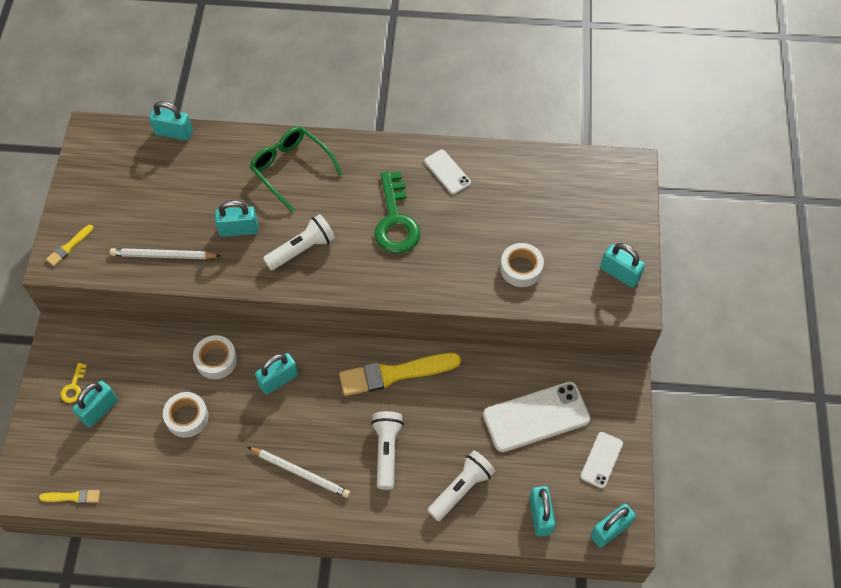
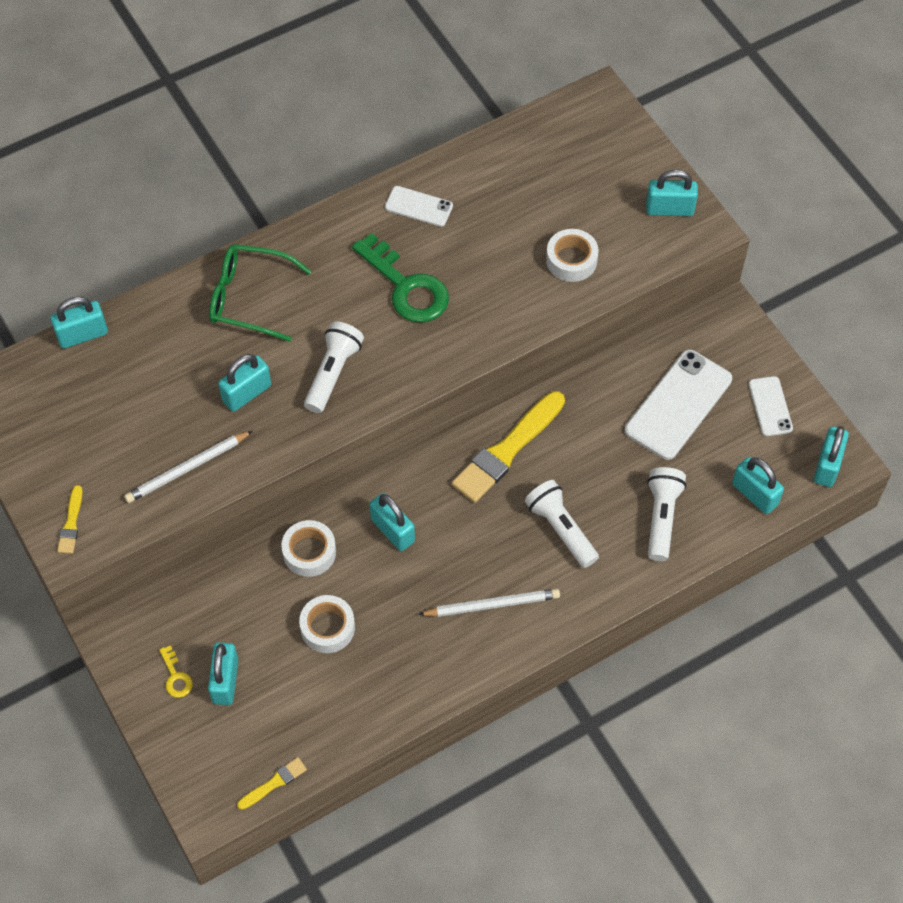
camera: 35 degrees left, 0 degrees up
turquoise padlock [255,353,298,395] -> turquoise padlock turned 60 degrees counterclockwise [370,493,415,551]

